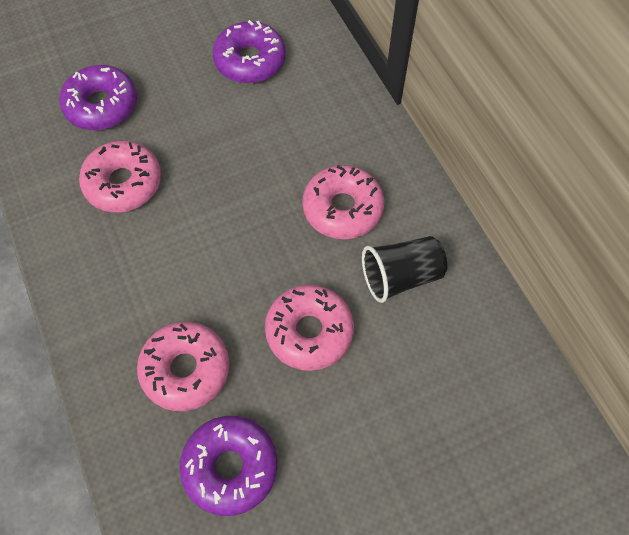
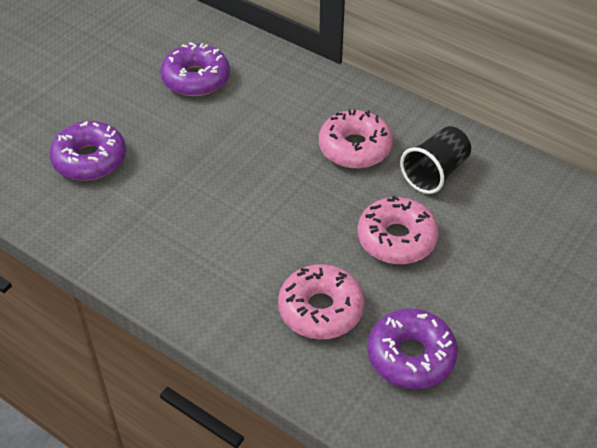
camera: 30 degrees left, 15 degrees down
pink donut [79,141,161,213] -> none

